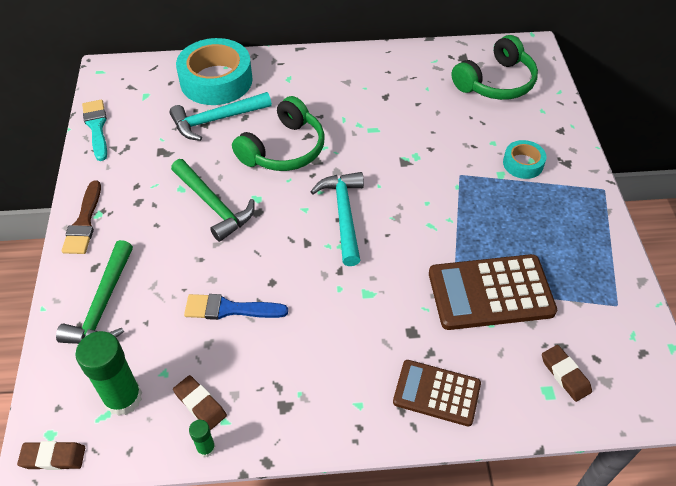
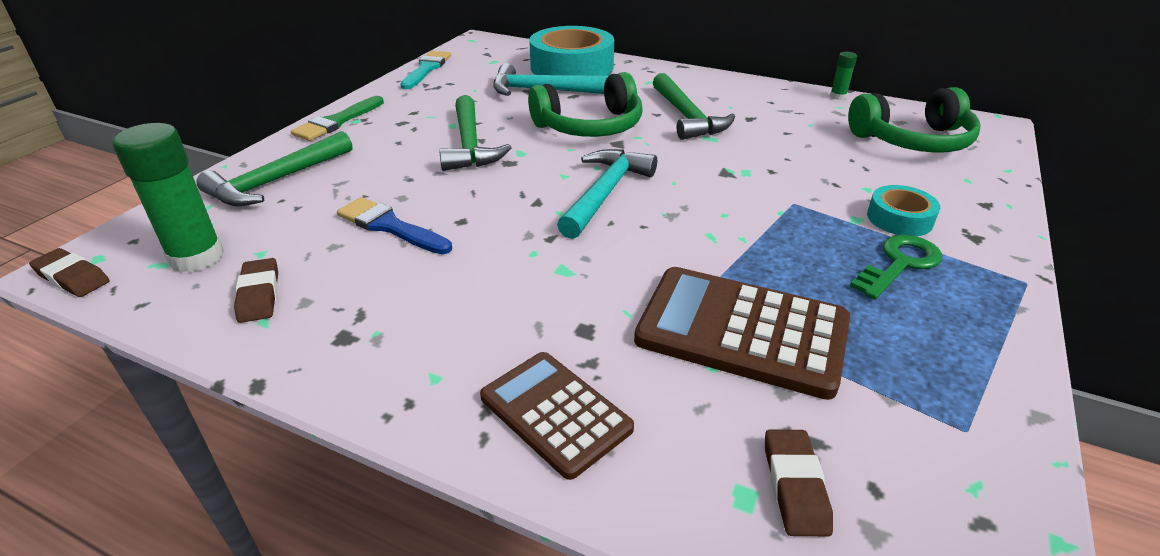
camera: 30 degrees right, 15 degrees down
brown brush [62,180,101,254] -> green brush [291,96,384,141]
green glue stick [189,420,216,457] -> green glue stick moved to [830,52,857,100]
none -> green hammer [653,73,735,140]
none -> green key [850,235,942,300]

